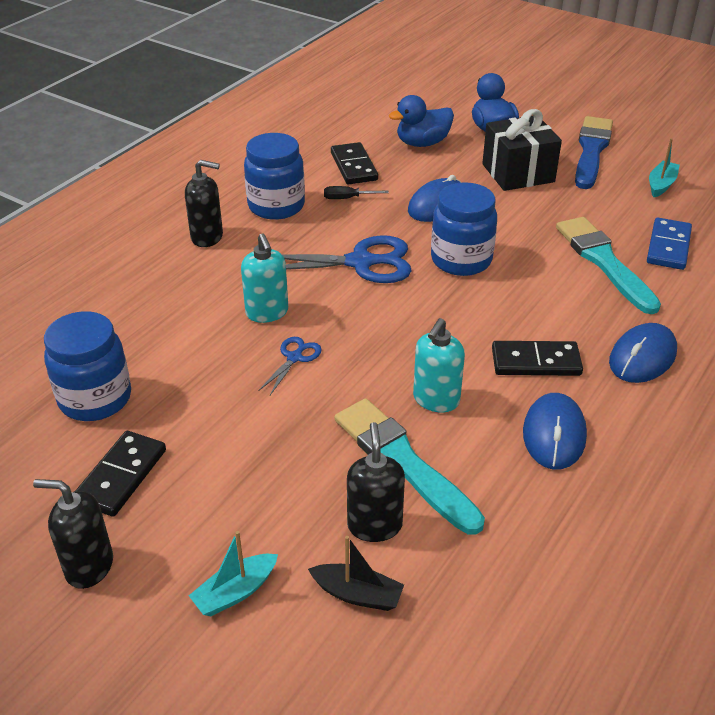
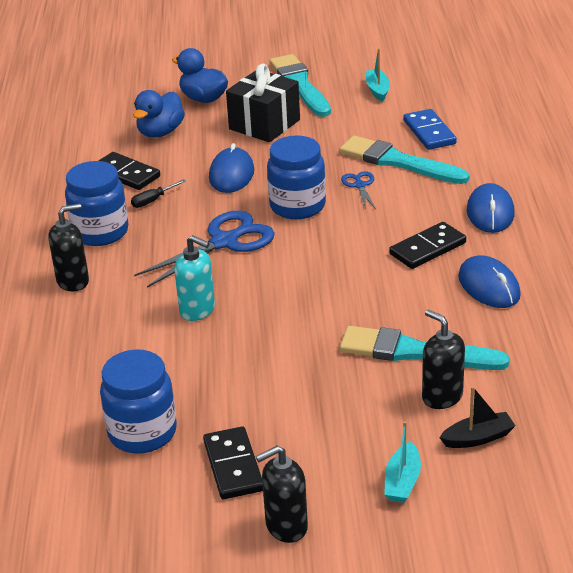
camera: 35 degrees left, 5 degrees down
blue scissors [258,337,322,395] -> blue scissors moved to [341,171,376,209]
turquoise soap dispenser [413,318,465,412] -> none
blue brush [575,116,613,189] -> turquoise brush [269,54,331,117]

